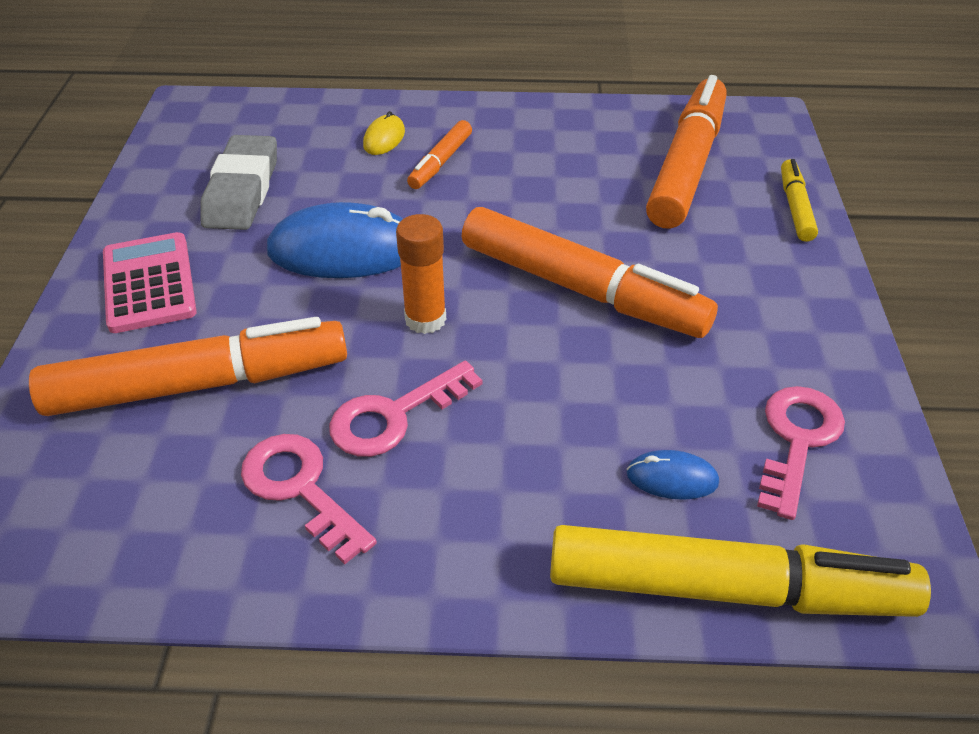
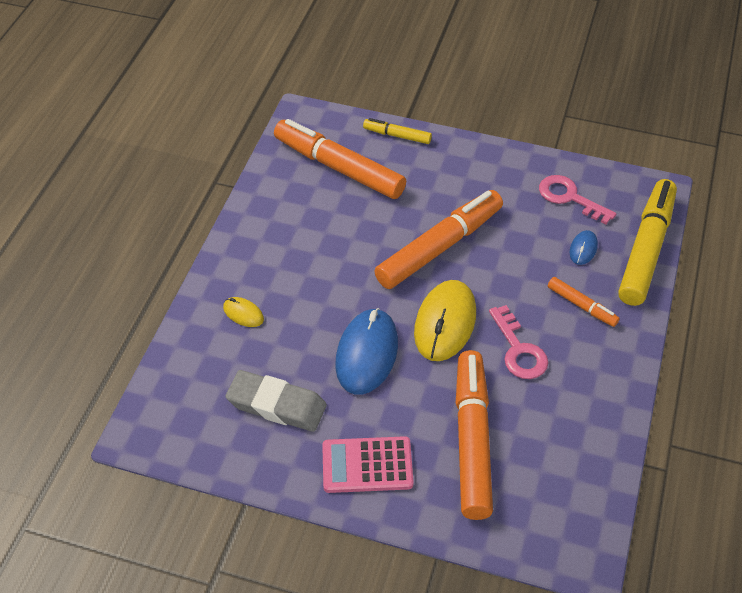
camera: 75 degrees left, 5 degrees up
pink key [241,434,377,564] -> none
orange glue stick [396,214,446,334] -> yellow mouse [414,280,476,361]
orange marker [407,120,472,189] -> orange marker moved to [548,277,620,327]

